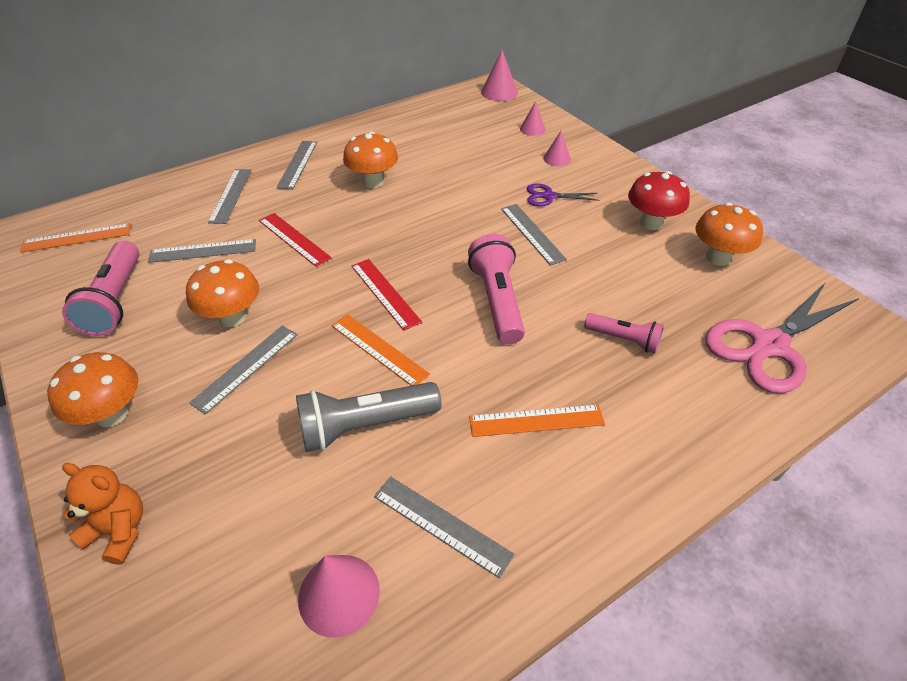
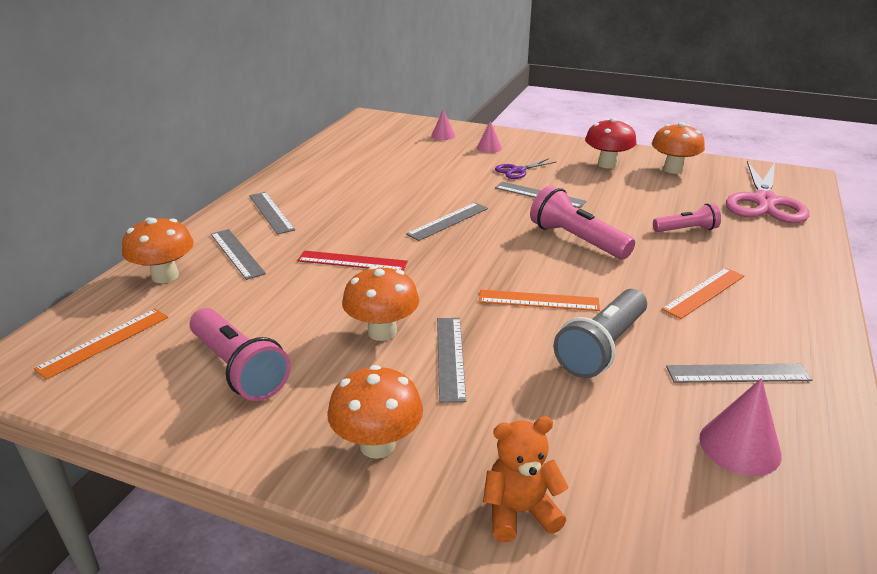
camera: 35 degrees left, 15 degrees down
grey ruler [148,239,256,263] -> grey ruler moved to [406,203,488,241]
orange mushroom [343,132,398,188] -> orange mushroom moved to [122,218,194,283]
red ruler [352,259,422,331] -> none
pink cone [481,50,518,101] -> none

